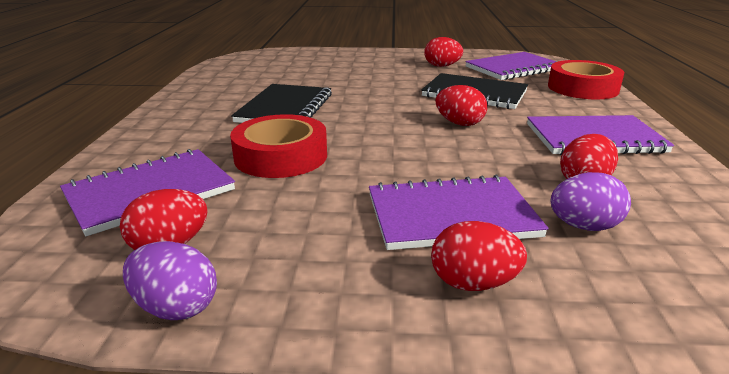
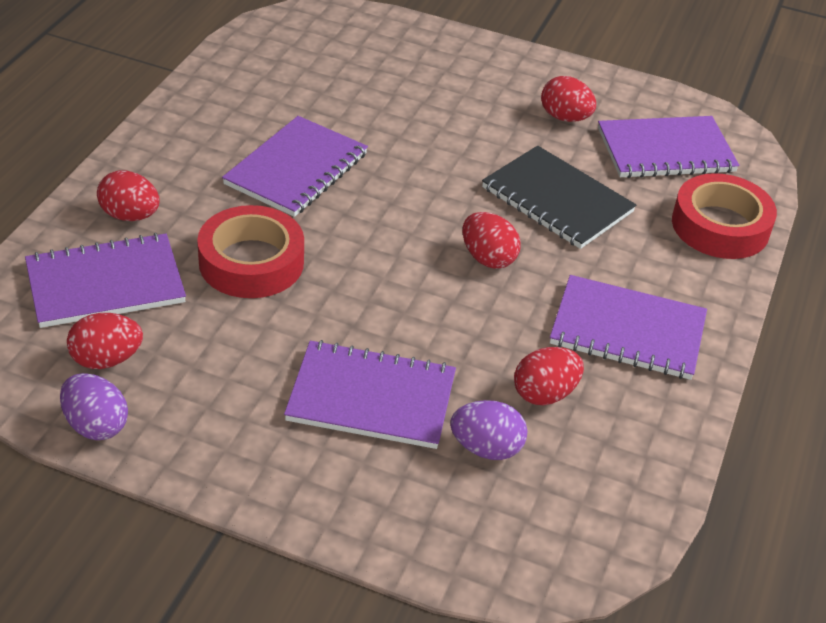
camera: 15 degrees right, 15 degrees up
black notebook [231,84,332,123] -> purple notebook [222,116,368,217]
red egg [431,221,527,291] -> red egg moved to [97,170,160,221]

